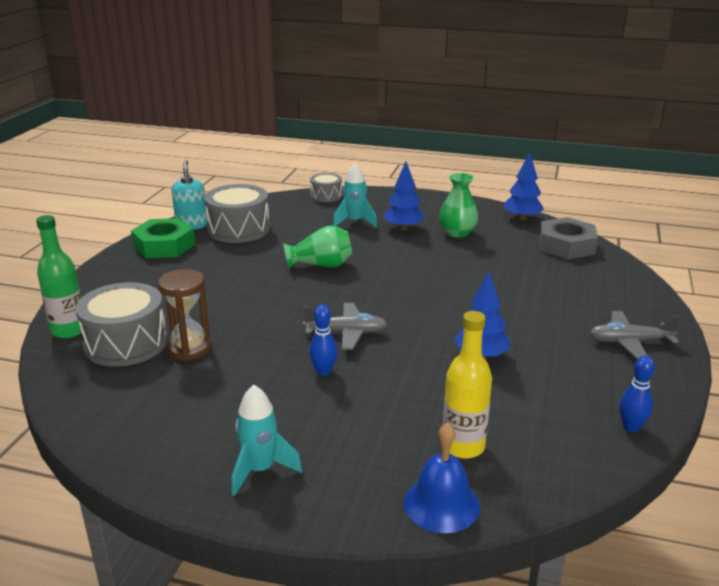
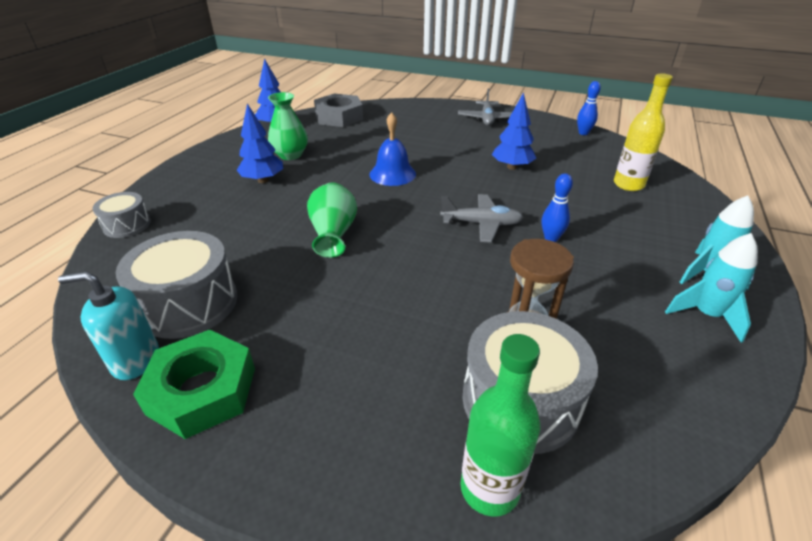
camera: 85 degrees left, 10 degrees up
grey plane [302,303,387,350] -> grey plane turned 90 degrees clockwise [440,194,524,242]
turquoise rocket [333,163,377,228] -> turquoise rocket moved to [665,233,758,343]
blue bell [404,422,480,533] -> blue bell moved to [370,112,416,186]

